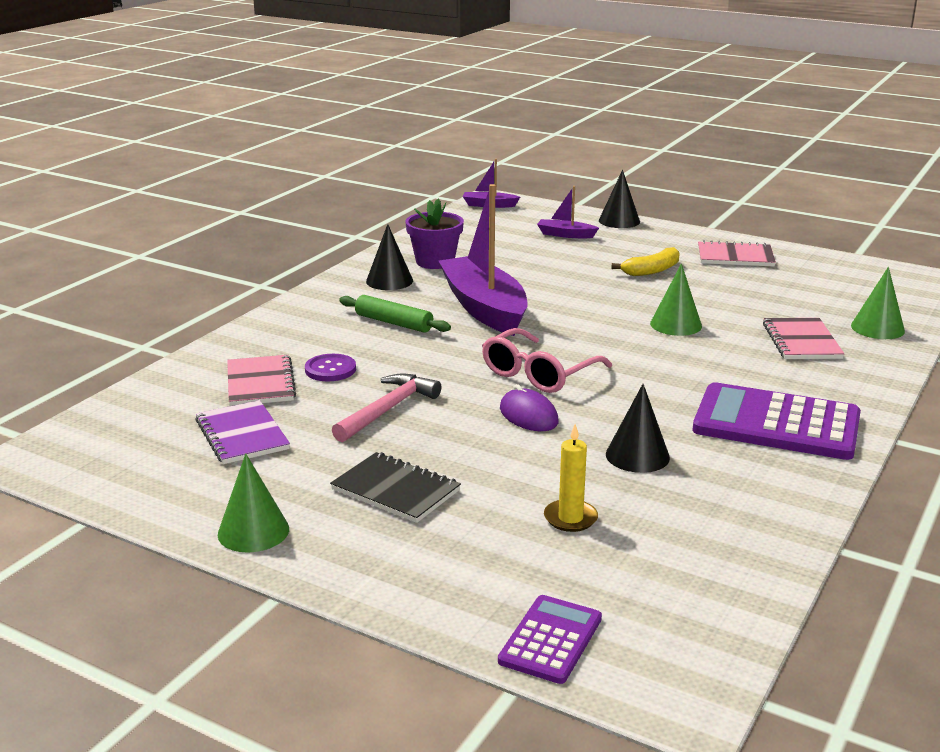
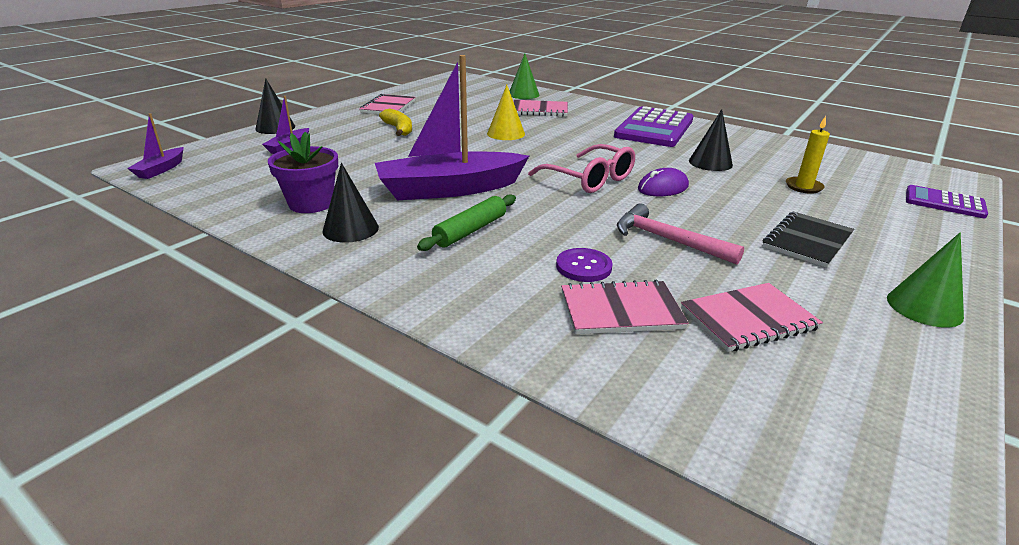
camera: 85 degrees left, 5 degrees up
purple notebook [195,400,290,464] -> pink notebook [681,283,823,352]
green cone [650,264,702,336] -> yellow cone [487,85,525,140]

